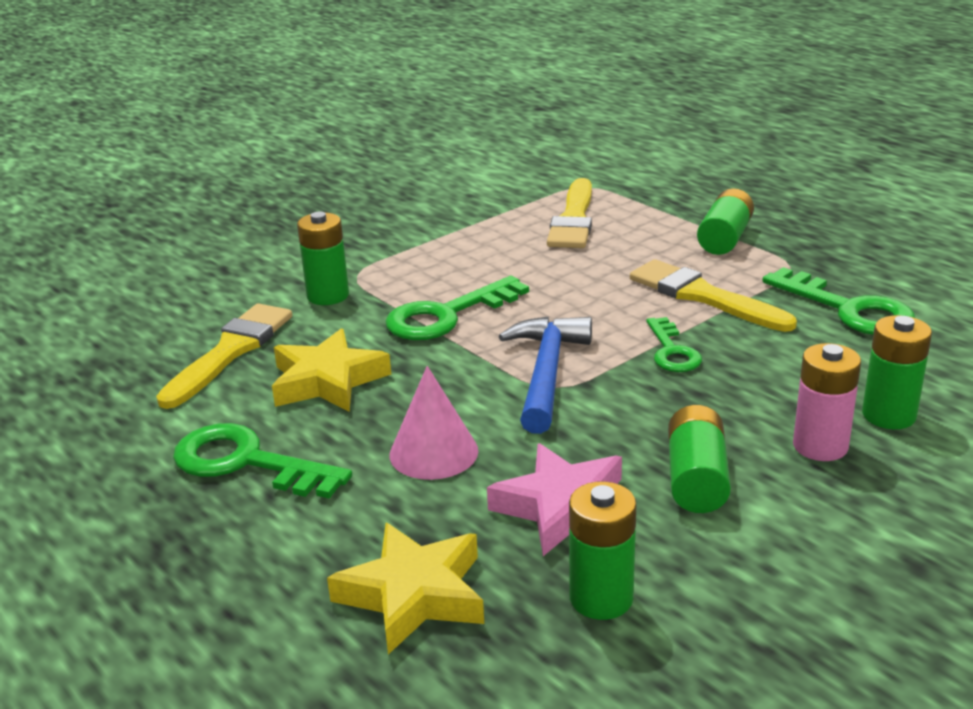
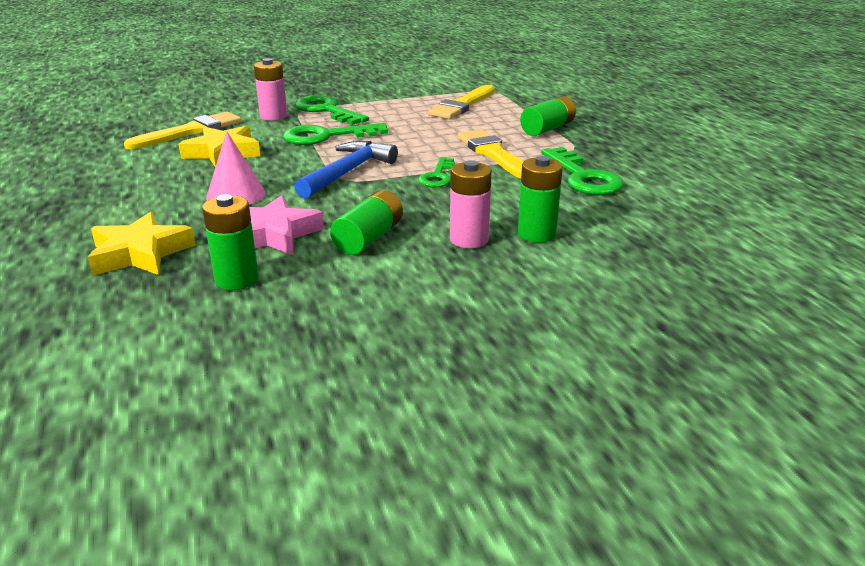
camera: 20 degrees right, 0 degrees up
green key [173,423,352,498] -> green key moved to [295,95,369,125]
green battery [297,211,349,305] -> pink battery [254,58,287,121]

